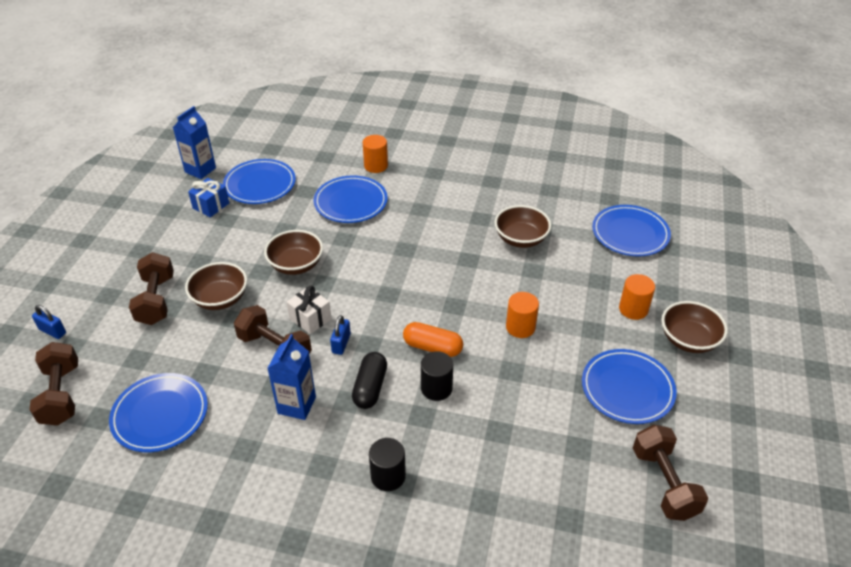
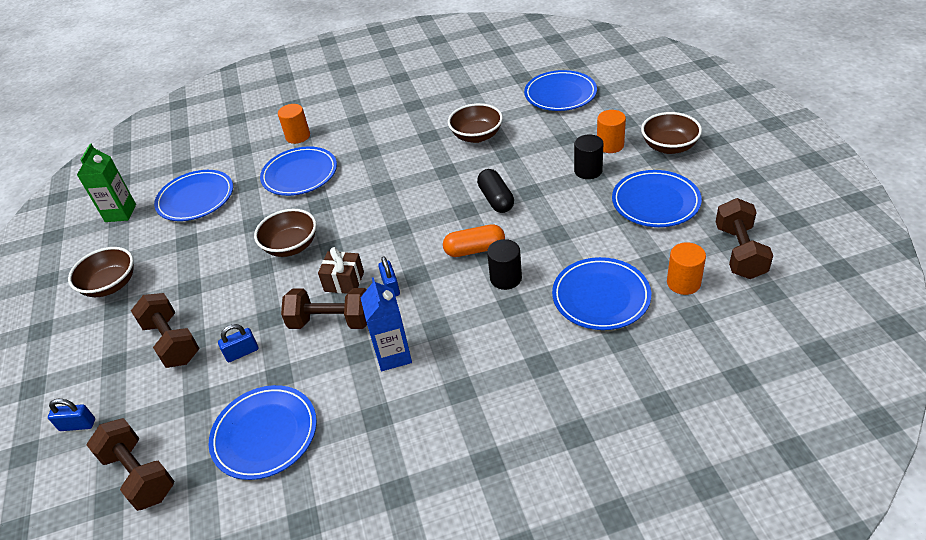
camera: 25 degrees left, 0 degrees up
blue carton [173,106,216,179] -> green carton [77,144,136,222]
brown bowl [185,262,247,310] -> brown bowl moved to [68,247,134,297]
blue gift [188,178,229,217] -> none
white gift [287,286,331,334] -> brown gift [318,247,364,294]
black capsule [352,352,387,409] -> black capsule moved to [477,169,514,213]
black cylinder [369,438,406,491] -> black cylinder moved to [574,135,603,179]
orange cylinder [506,292,539,338] -> orange cylinder moved to [667,242,706,295]
brown dumbbell [633,425,708,521] -> brown dumbbell turned 45 degrees clockwise [716,198,773,279]
none -> blue padlock [218,324,258,362]
none -> blue plate [552,257,651,330]

